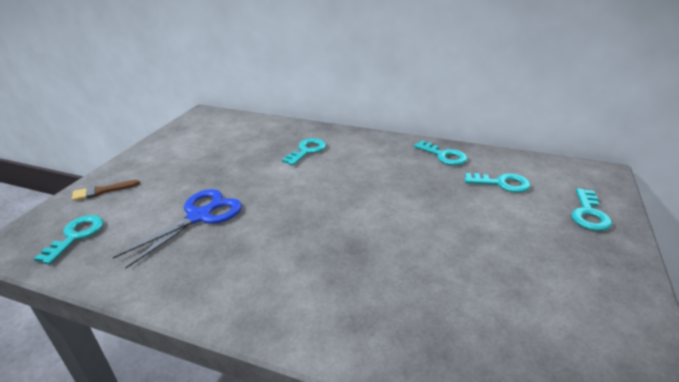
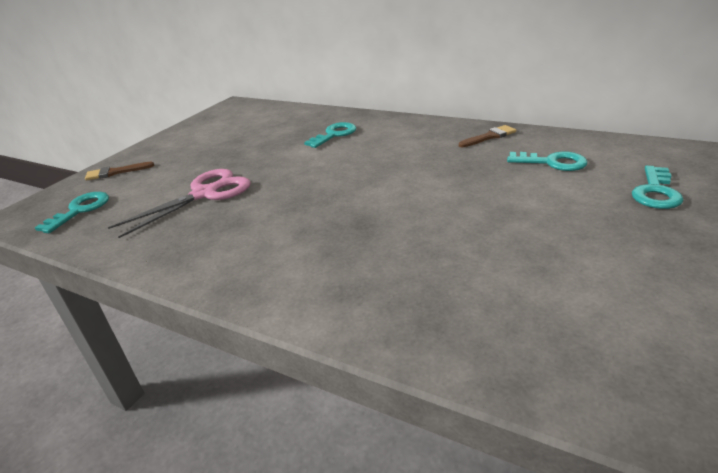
camera: 10 degrees right, 0 degrees up
blue scissors [113,189,242,269] -> pink scissors [108,169,251,238]
turquoise key [414,140,467,165] -> brown brush [459,125,516,147]

